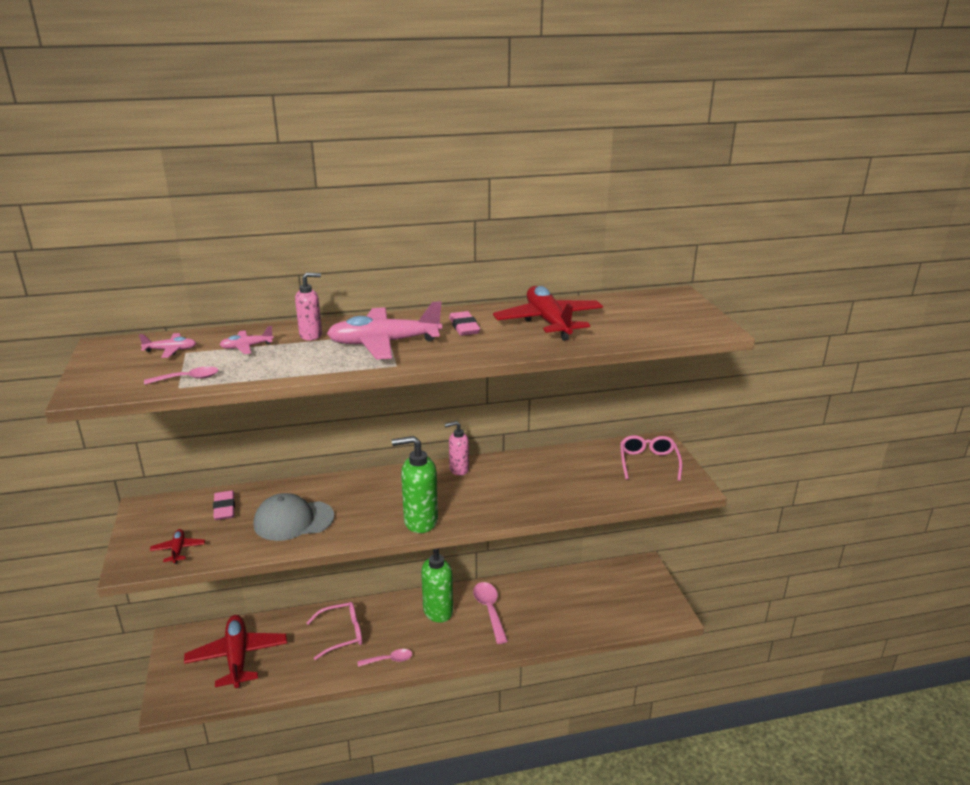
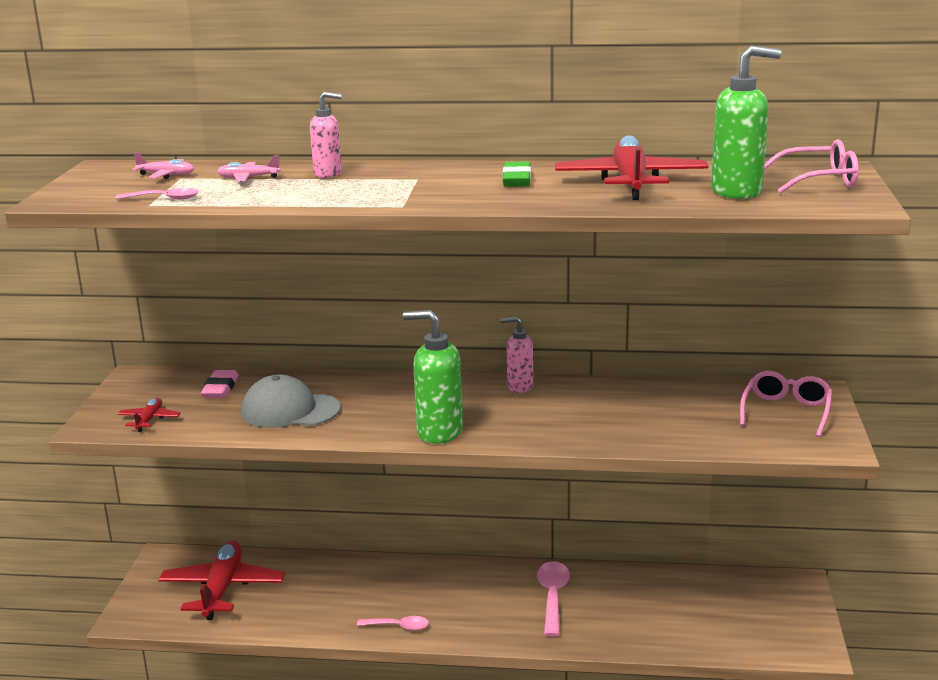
camera: 20 degrees right, 5 degrees down
pink glasses [307,602,362,660] -> pink glasses moved to [764,139,859,194]
pink plane [327,301,442,360] -> none
green soap dispenser [421,546,453,623] -> green soap dispenser moved to [711,46,781,199]
pink eraser [449,311,480,336] -> green eraser [503,161,531,186]

